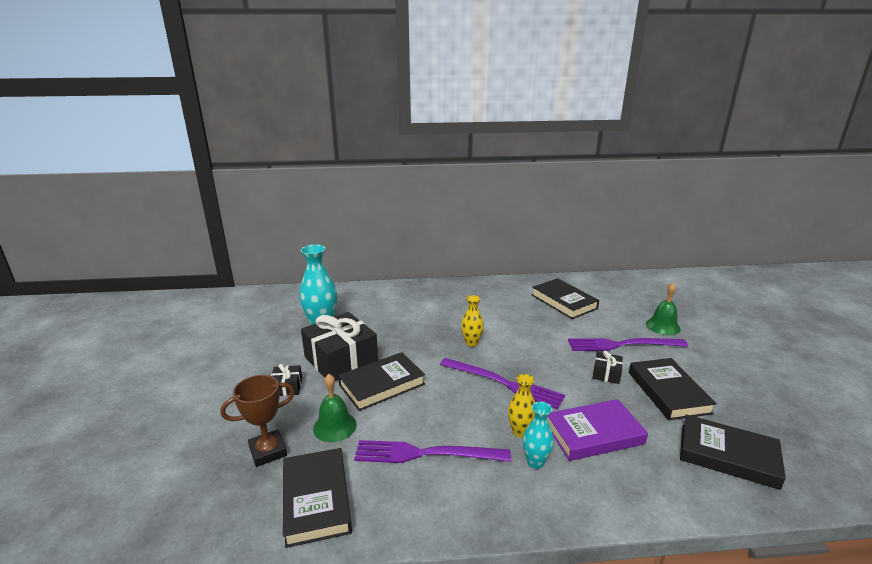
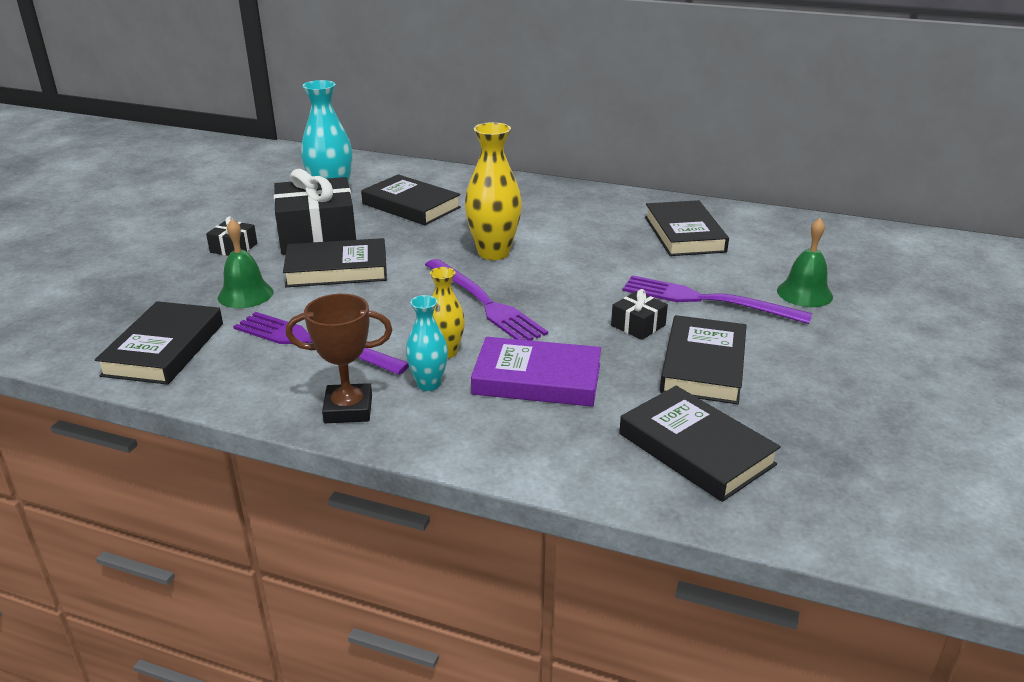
camera: 25 degrees right, 5 degrees up
brown trophy [220,375,295,467] -> brown trophy moved to [286,294,392,423]
yellow vase [461,295,484,347] -> yellow vase [465,122,522,260], size x1.72
none -> black book [361,174,461,225]

